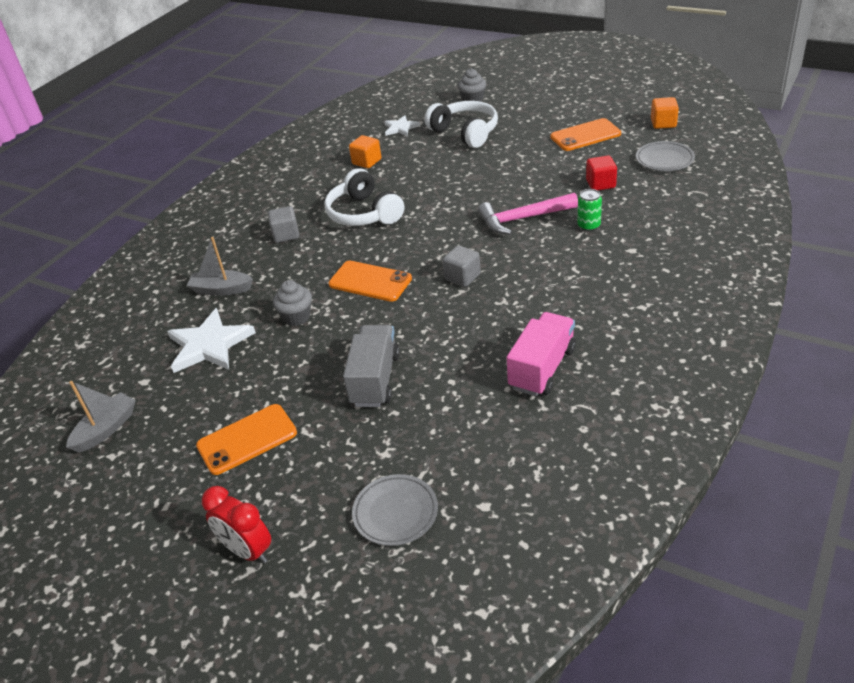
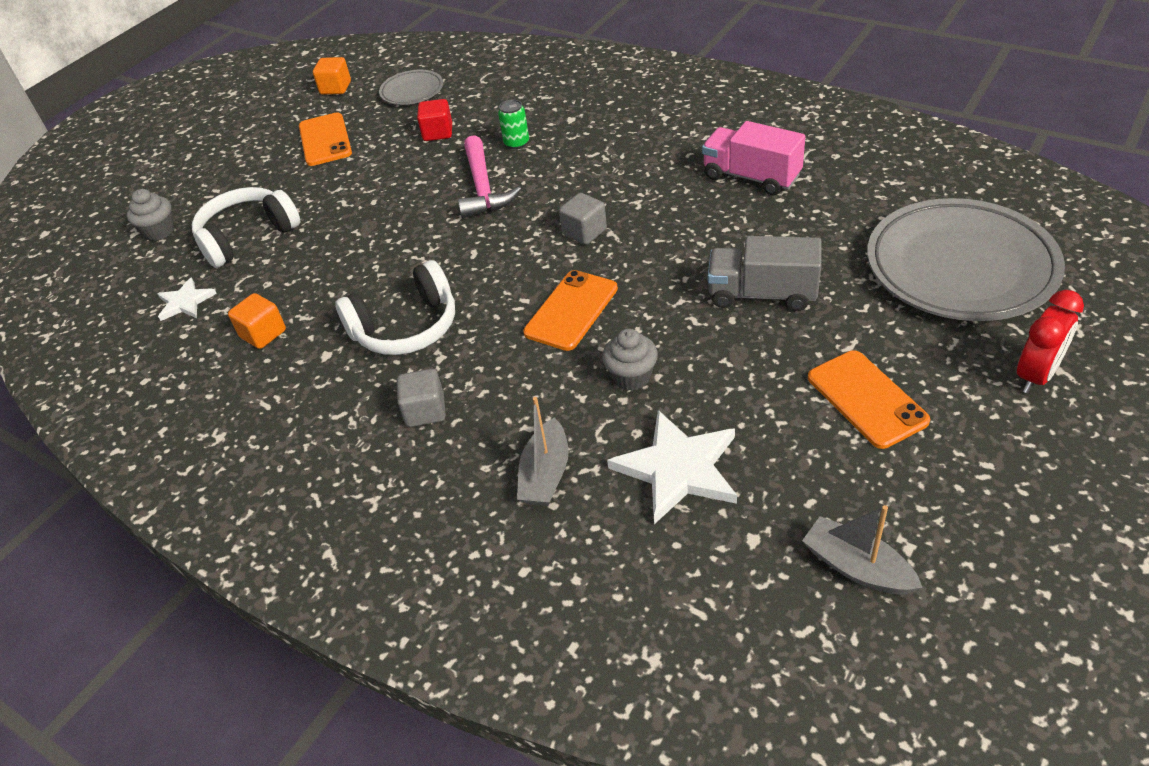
camera: 85 degrees left, 5 degrees up
grey plate [352,474,438,546] -> grey plate [867,198,1065,321], size x2.08

